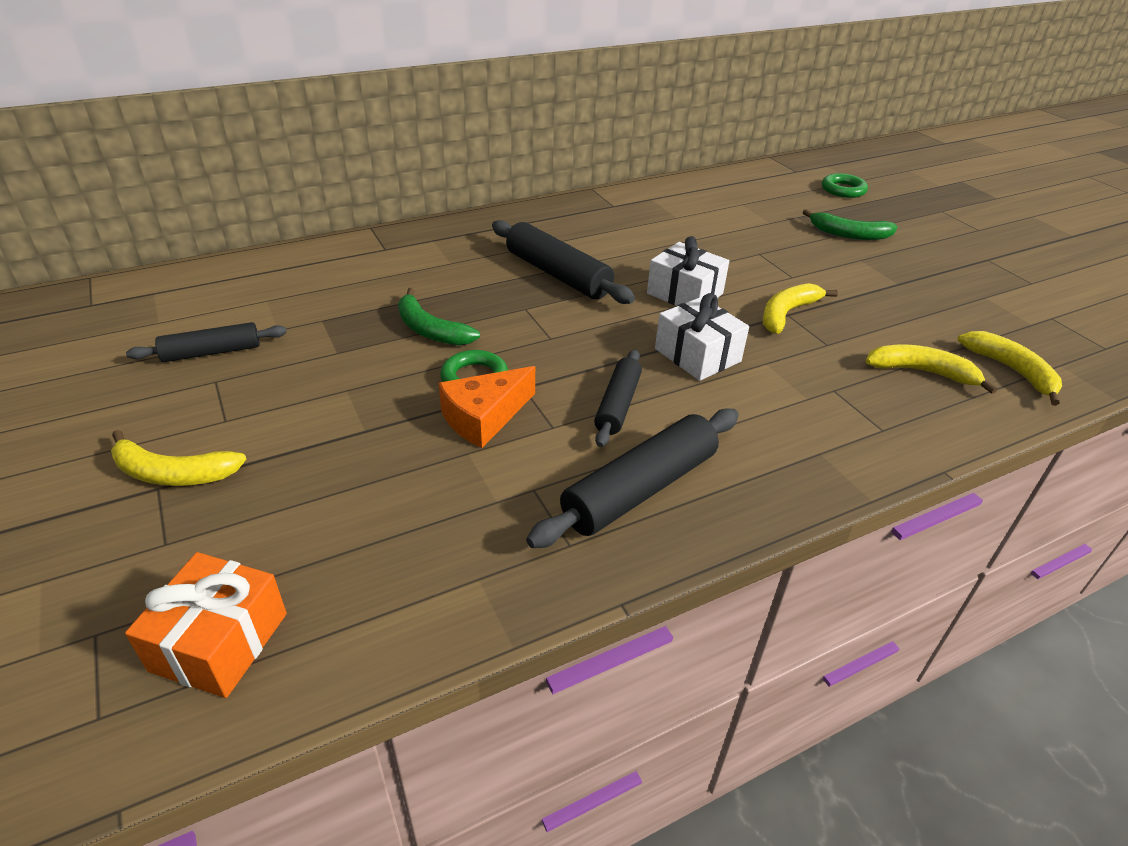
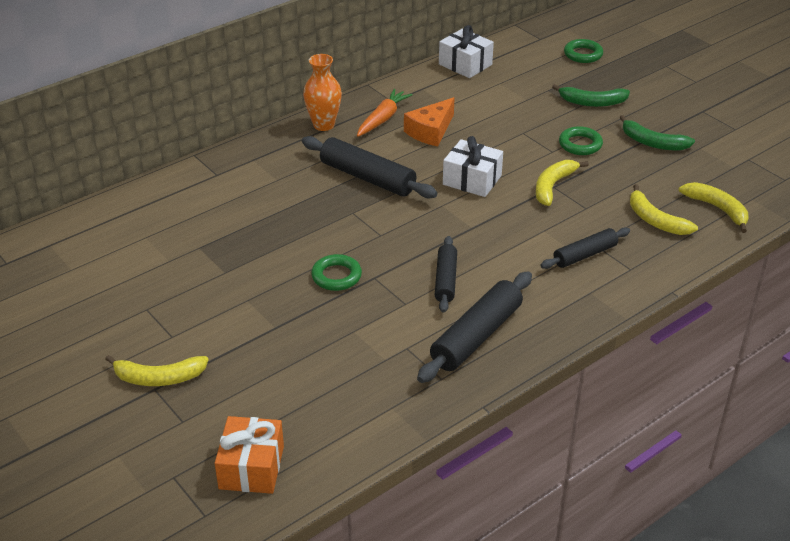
camera: 10 degrees left, 0 degrees up
black rolling pin [126,322,287,362] -> black rolling pin moved to [540,228,630,269]
green banana [398,288,480,346] -> green banana moved to [619,115,695,150]
orange cheese [439,366,535,448] -> orange cheese moved to [404,97,454,146]
white gift [655,293,749,381] -> white gift moved to [439,25,494,78]
yellow banana [865,344,997,394] -> yellow banana turned 135 degrees counterclockwise [630,184,698,235]
none -> orange vase [303,54,342,131]
none -> orange carrot [357,89,412,137]
none -> green ring [559,126,603,155]

